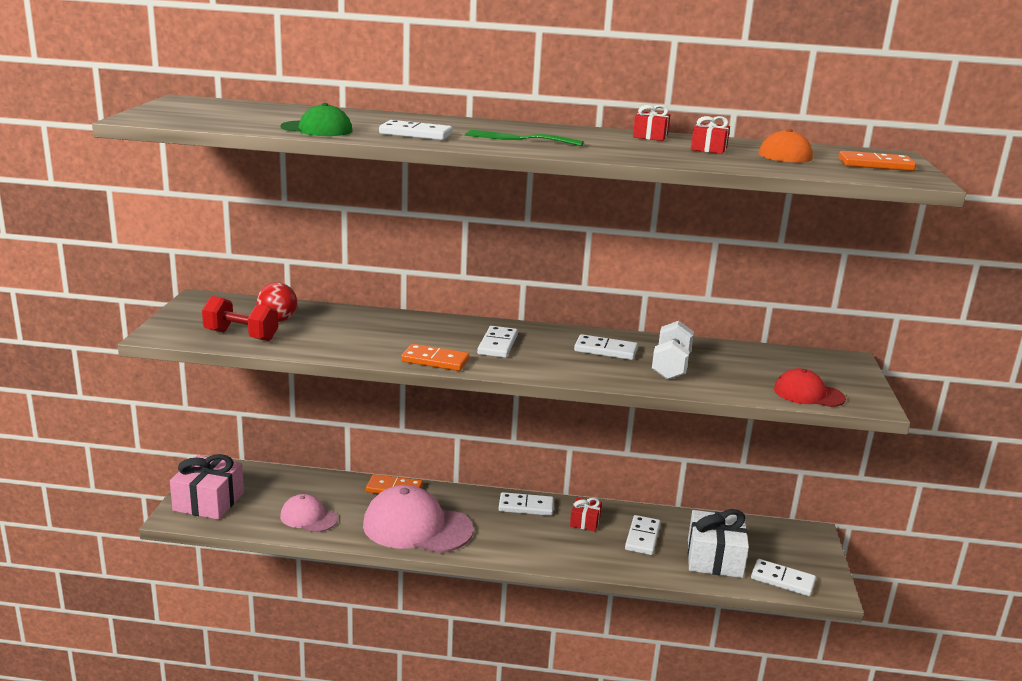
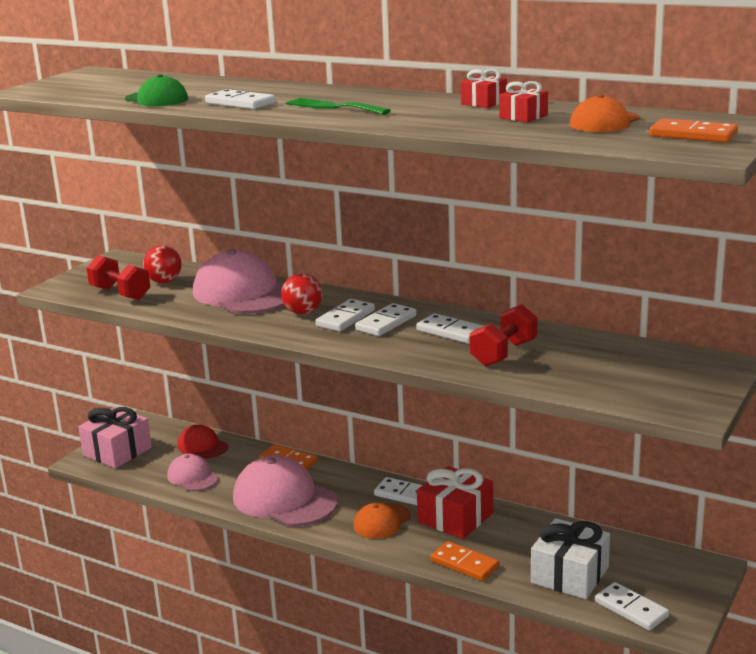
camera: 25 degrees right, 0 degrees up
orange domino [401,344,469,371] -> orange domino moved to [431,541,499,581]
red gift [570,497,602,531] -> red gift [417,466,493,539], size x1.93
white domino [625,515,661,555] -> white domino moved to [355,303,417,336]
white dumbbell [652,321,694,380] -> red dumbbell [470,304,537,366]
red cap [774,368,846,407] -> red cap moved to [178,424,228,458]
none -> pink cap [193,249,285,314]
none -> red ball [281,273,323,314]
none -> orange cap [353,503,411,539]

